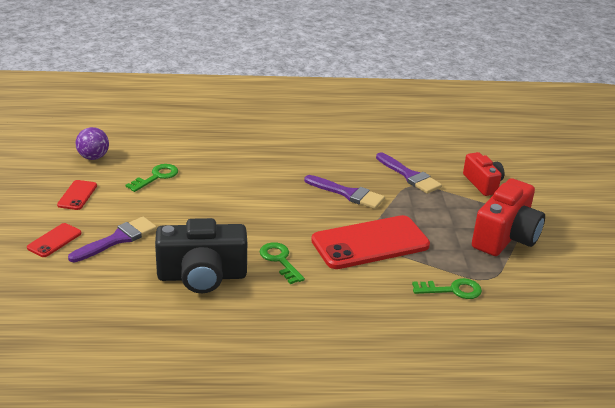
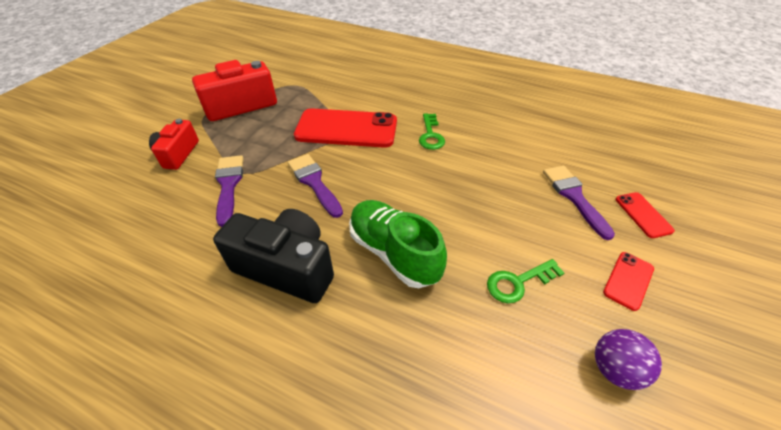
camera: 150 degrees left, 15 degrees up
red phone [27,223,82,257] -> red phone turned 75 degrees counterclockwise [615,192,675,238]
purple brush [68,217,157,262] -> purple brush turned 90 degrees clockwise [543,166,615,240]
black camera [155,218,247,293] -> black camera moved to [213,209,334,303]
green key [412,278,482,299] -> none
none -> green shoe [349,200,447,288]

